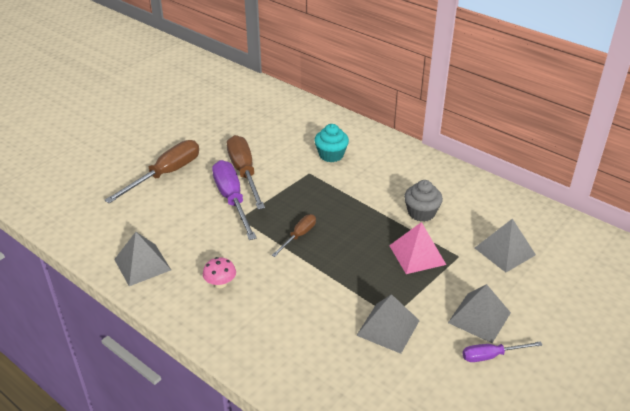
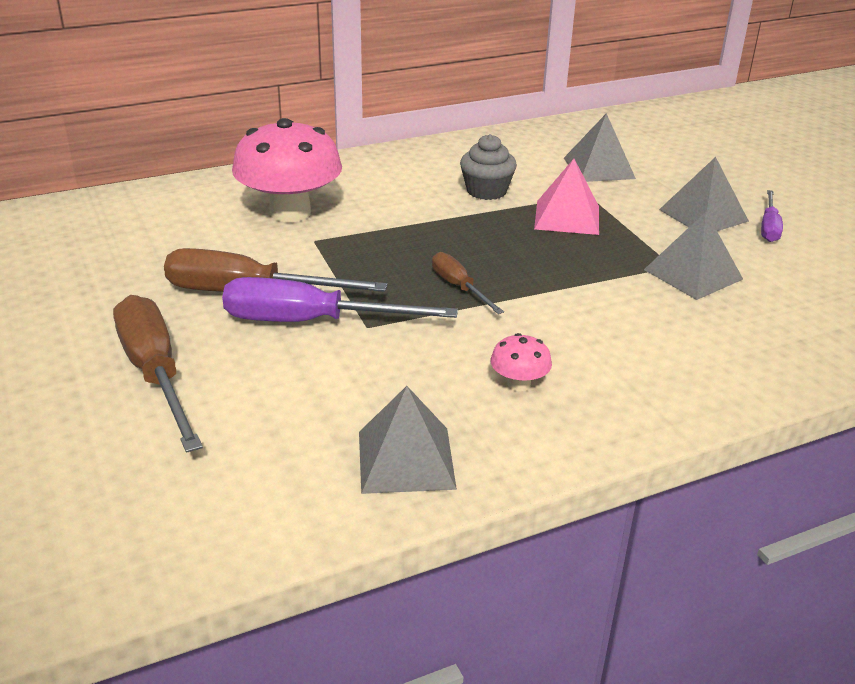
camera: 65 degrees left, 5 degrees down
turquoise cupcake [315,124,349,162] -> pink mushroom [232,118,342,222]

